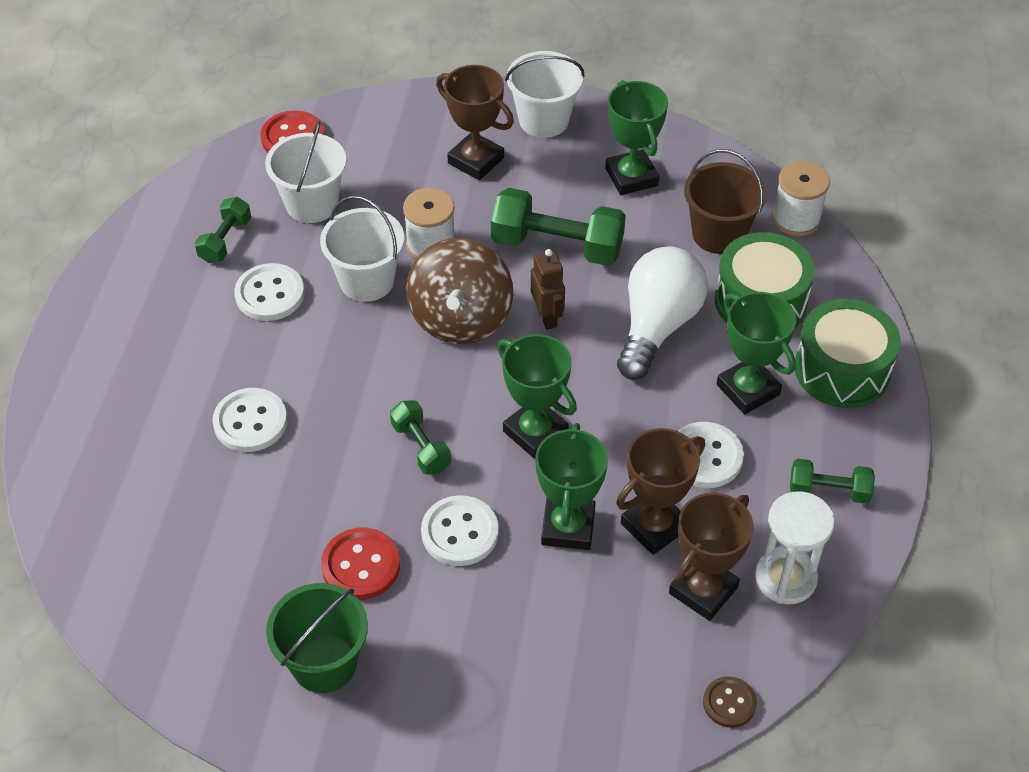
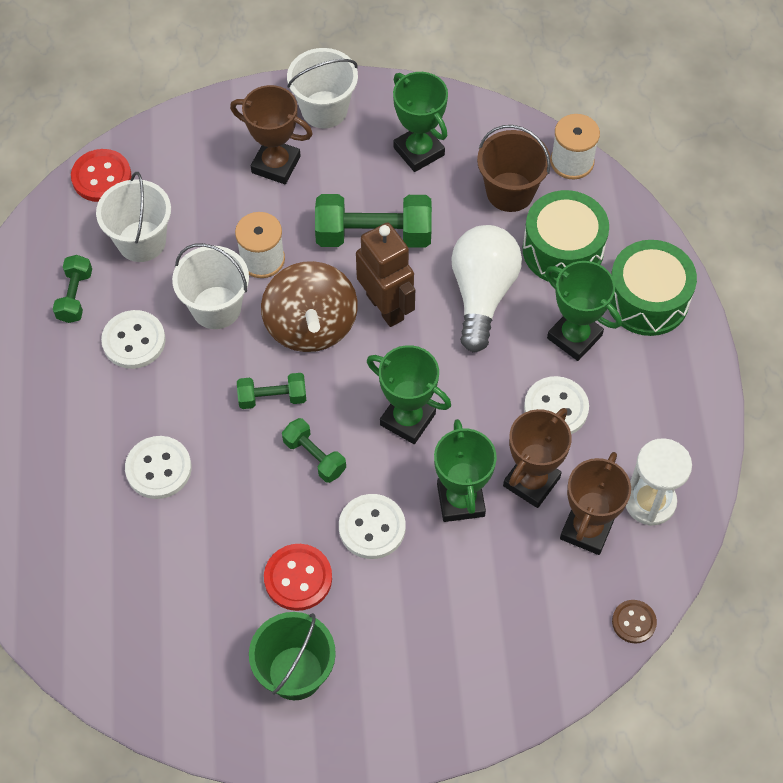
camera: 15 degrees left, 10 degrees up
brown robot [531,249,565,330] -> brown robot [356,222,415,327], size x1.62
green dumbbell [790,459,875,504] -> green dumbbell moved to [237,373,306,409]

